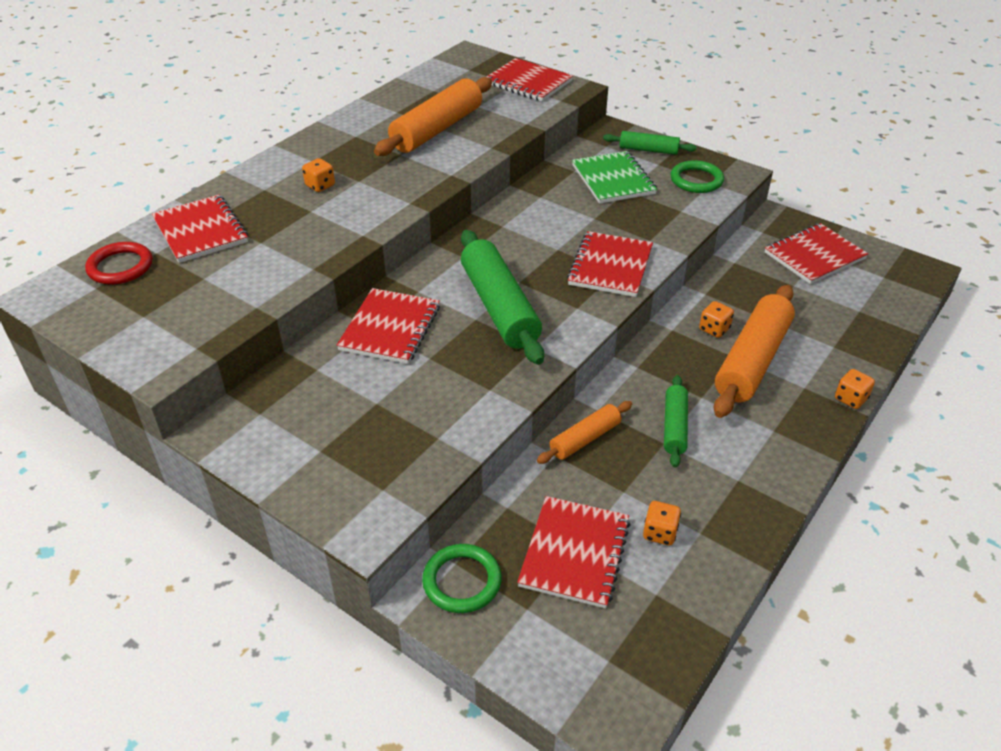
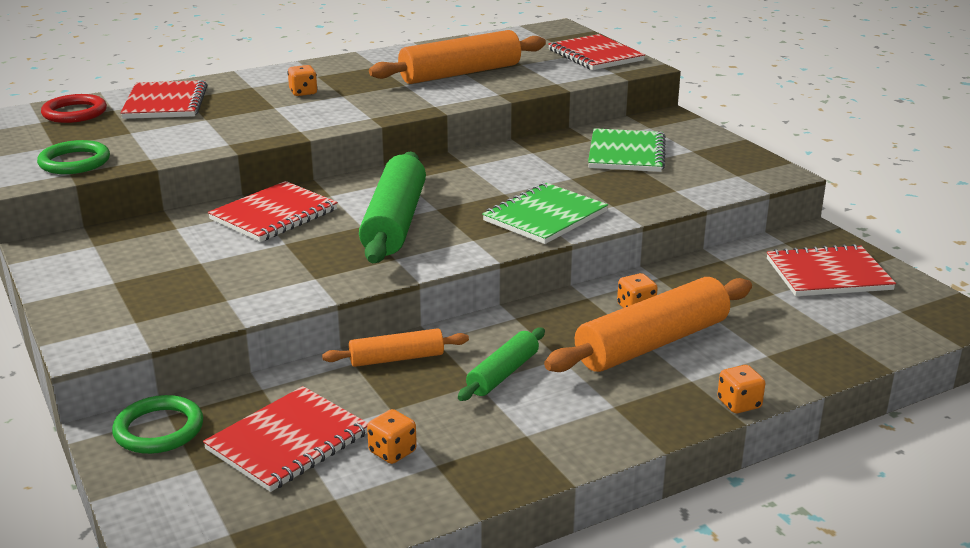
camera: 25 degrees right, 15 degrees down
red notebook [567,231,653,297] -> green notebook [482,183,608,244]
green rolling pin [603,131,697,155] -> none
green ring [670,160,724,193] -> green ring moved to [37,140,110,174]

